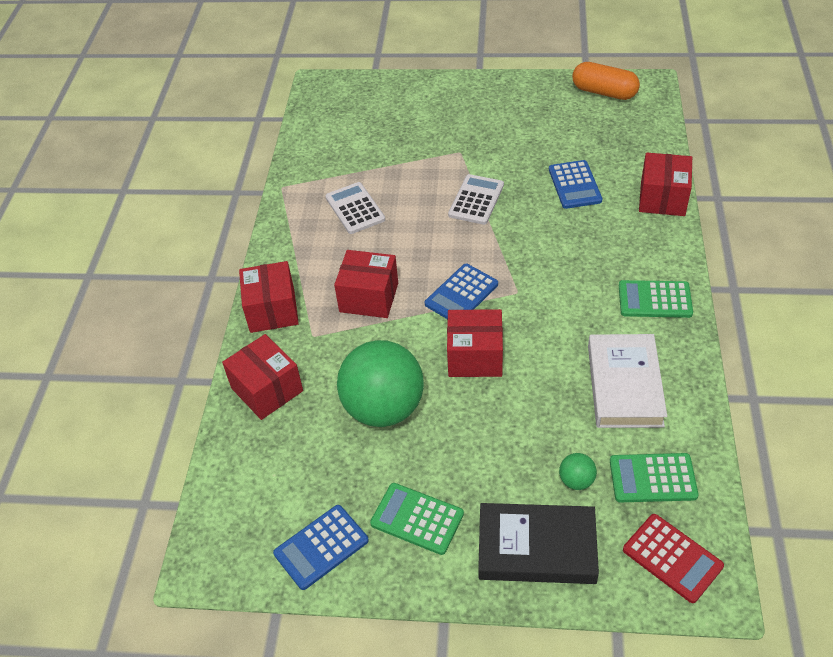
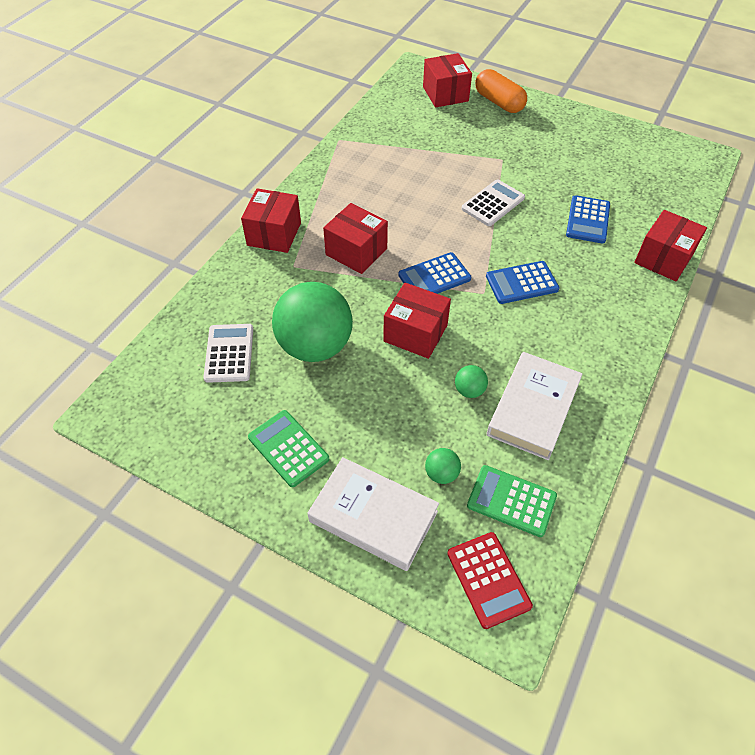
camera: 20 degrees right, 5 degrees up
red box [222,334,303,420] -> red box moved to [423,53,472,108]
blue calculator [273,505,369,590] -> blue calculator moved to [486,261,559,304]
white calculator [325,182,385,234] -> white calculator moved to [204,324,253,383]
black book [478,503,599,584] -> white book [308,457,439,571]
orange capsule [572,62,640,100] -> orange capsule moved to [475,69,527,113]
green calculator [619,280,693,318] -> none
none -> green ball [455,365,488,398]

